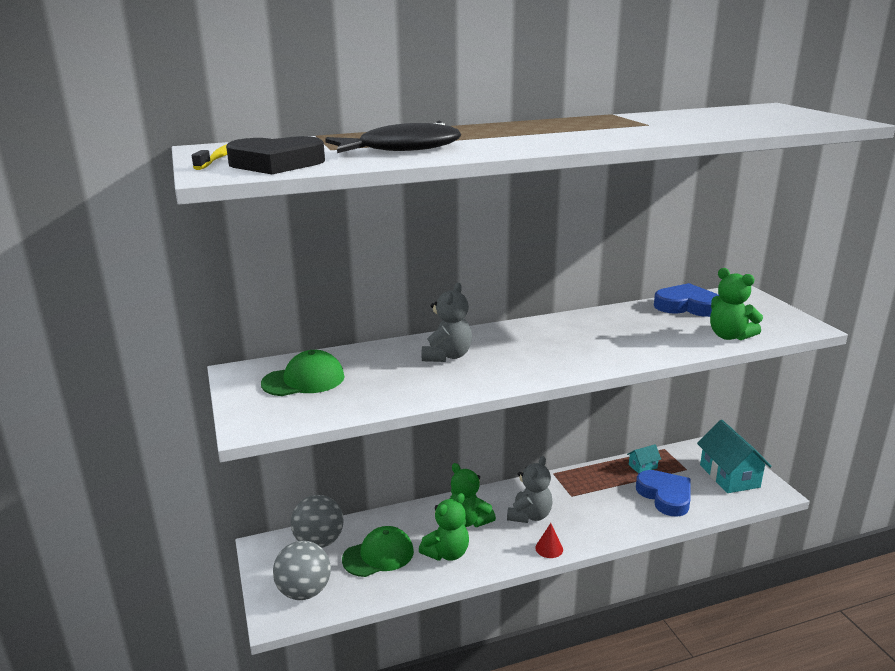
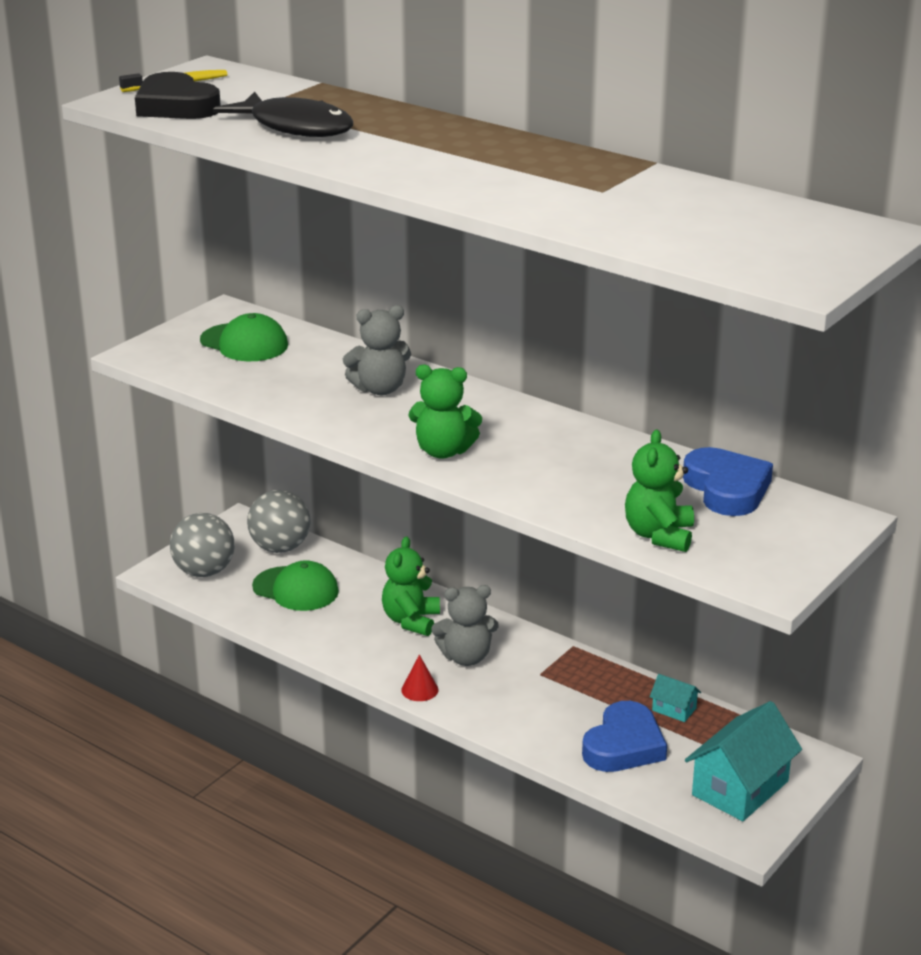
camera: 55 degrees right, 5 degrees up
green teddy bear [419,493,469,561] -> green teddy bear moved to [409,365,482,459]

